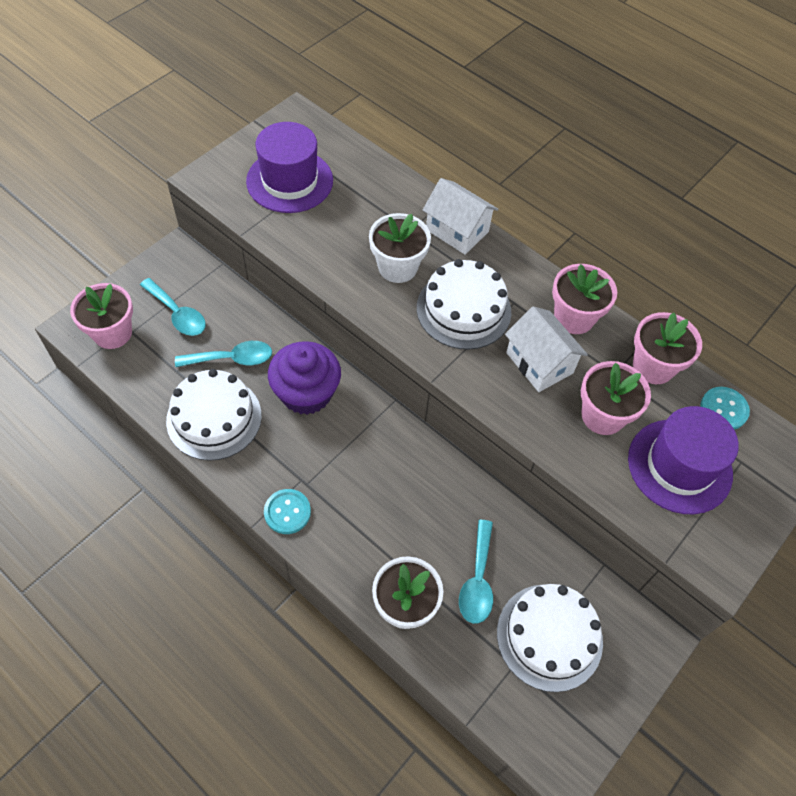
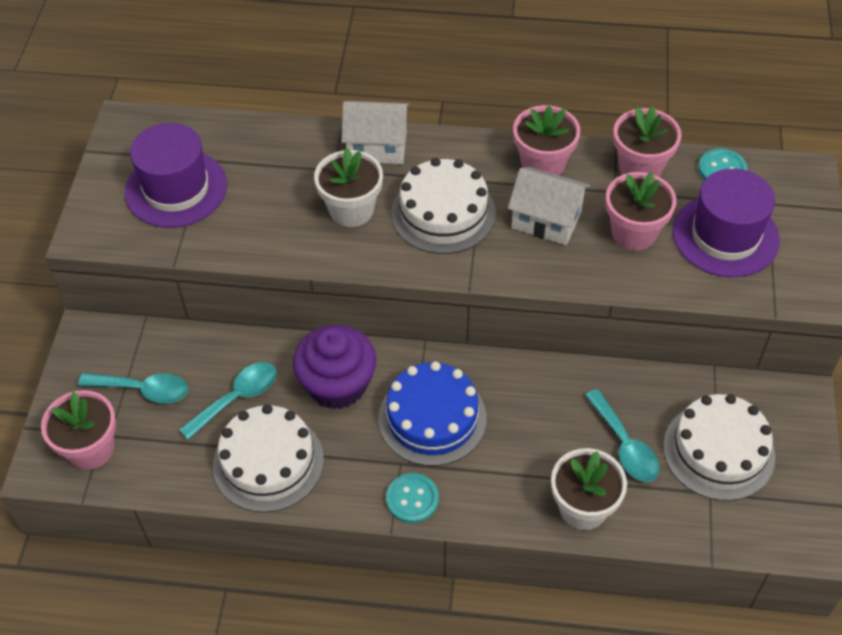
camera: 30 degrees left, 5 degrees down
none -> blue cake [378,361,486,466]

